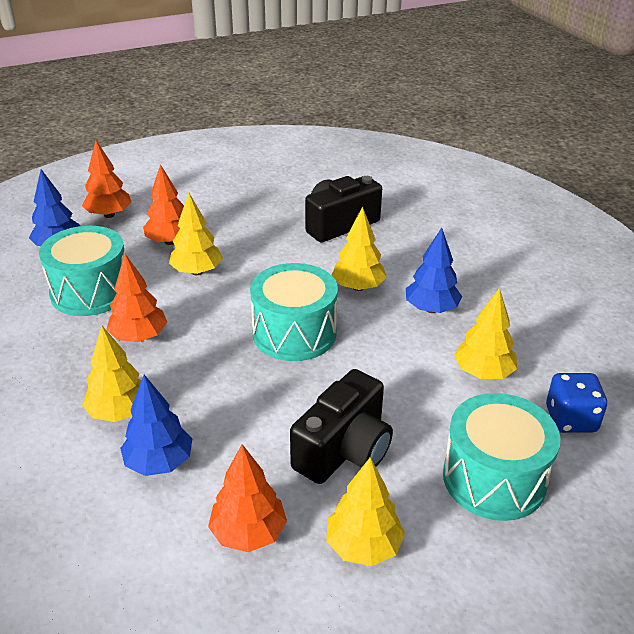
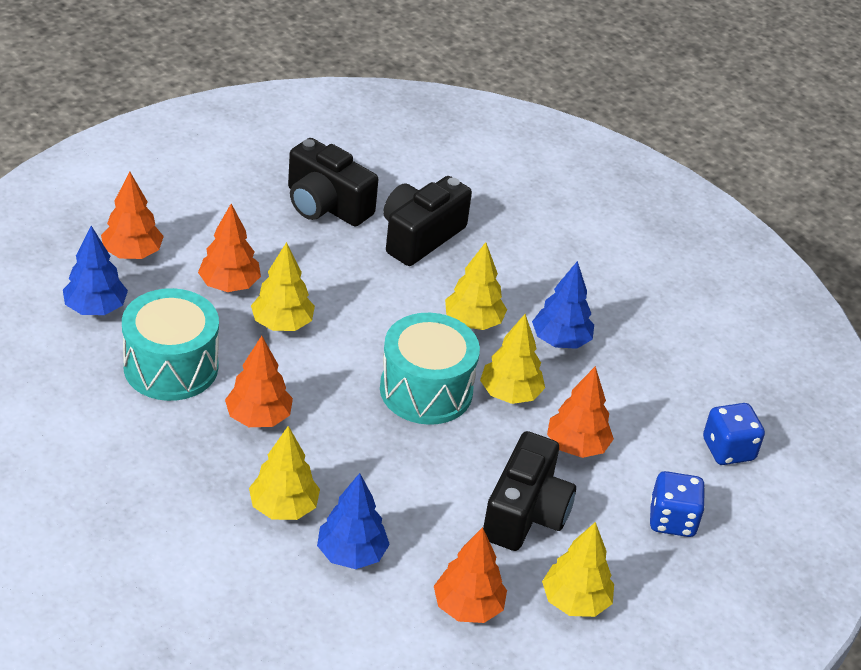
camera: 20 degrees left, 5 degrees up
turquoise drum [443,393,561,521] -> blue dice [650,471,705,537]
yellow tree [454,288,517,379] -> yellow tree moved to [480,314,545,404]
none -> black camera [288,138,378,226]
none -> orange tree [547,366,614,458]

